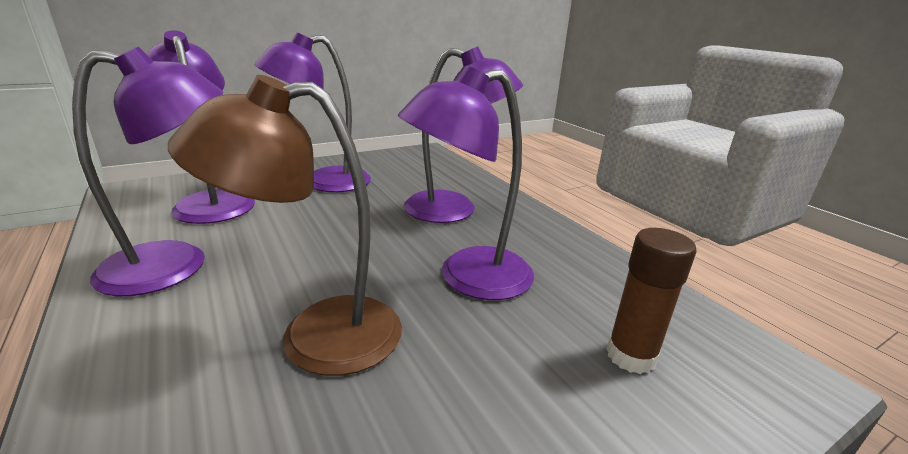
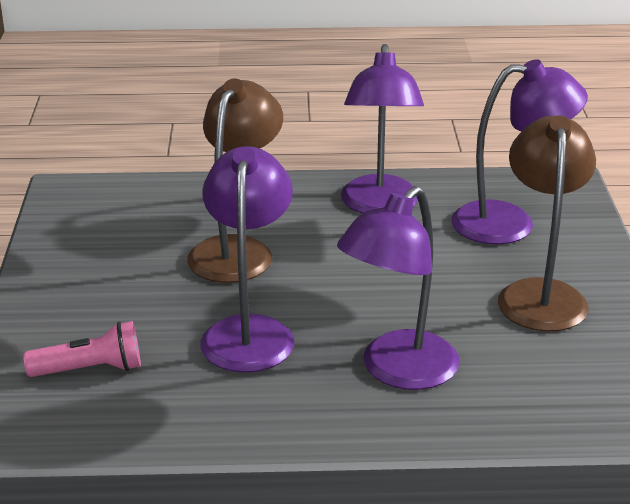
camera: 120 degrees right, 5 degrees up
purple lamp [254,32,371,192] -> brown lamp [498,115,596,332]
brown glue stick [607,228,697,374] -> pink flashlight [23,321,141,377]

